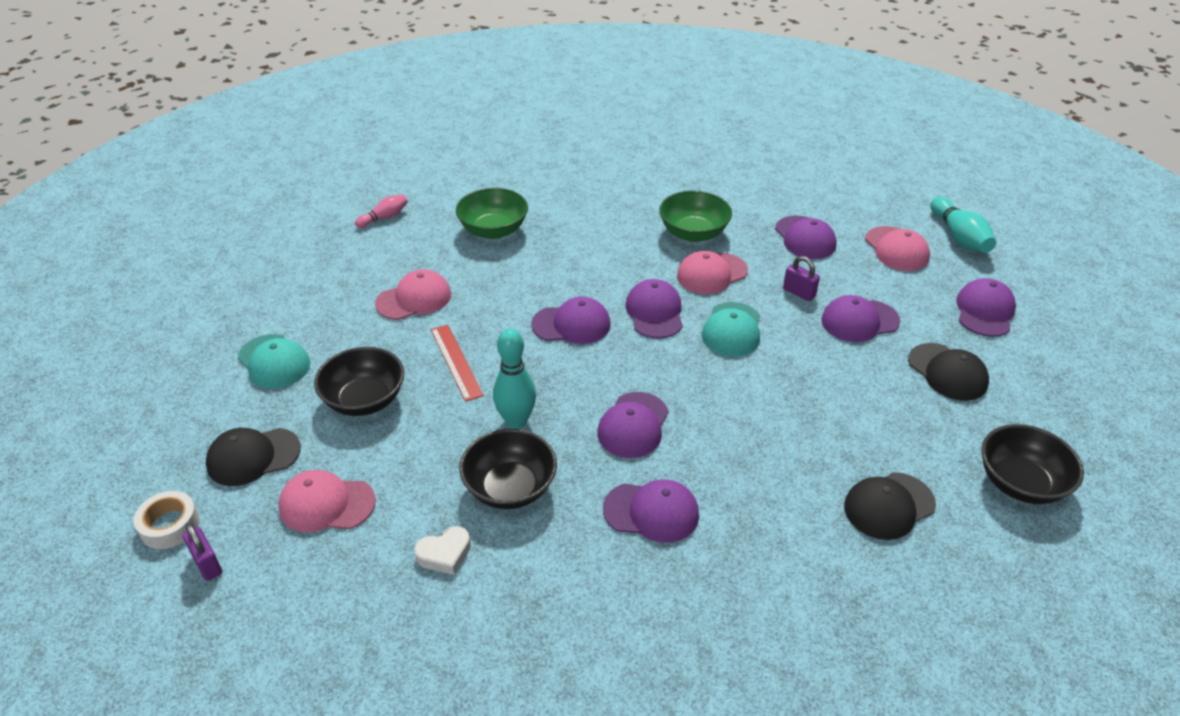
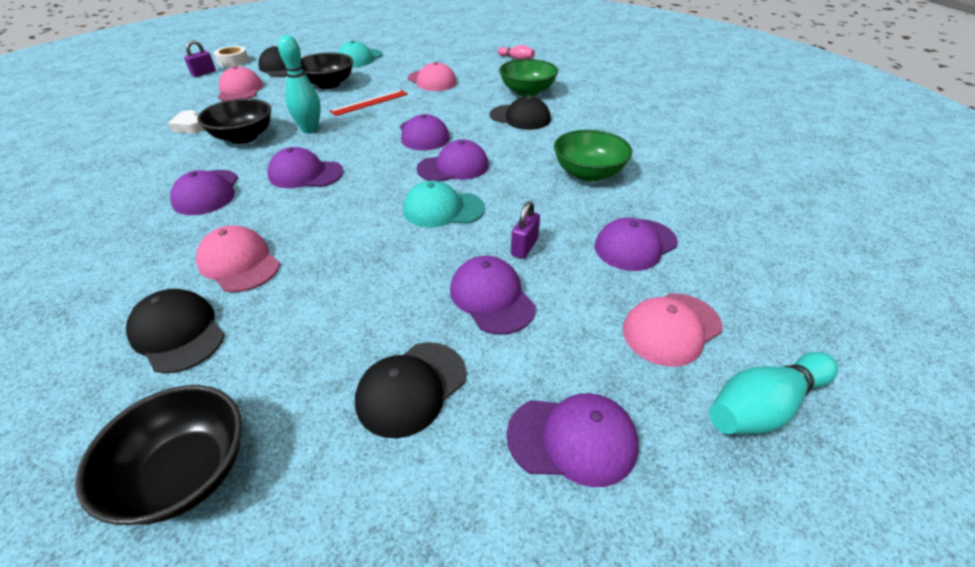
camera: 75 degrees right, 0 degrees up
pink cap [677,251,748,294] -> pink cap moved to [196,226,280,292]
none -> black cap [490,96,551,130]

